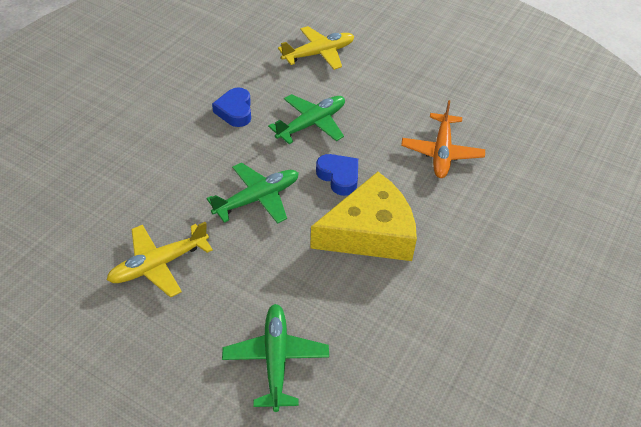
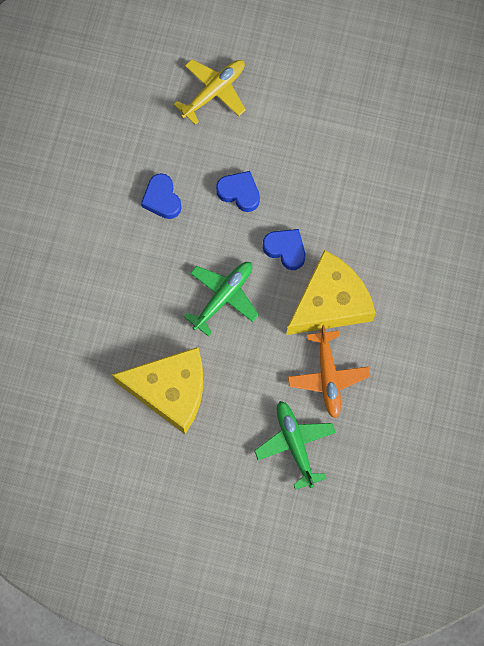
camera: 15 degrees left, 25 degrees up
yellow plane [107,222,213,297] -> yellow cheese [112,347,203,434]
green plane [268,94,345,144] -> blue heart [216,171,260,212]
orange plane [401,100,485,178] -> orange plane moved to [288,325,370,418]

